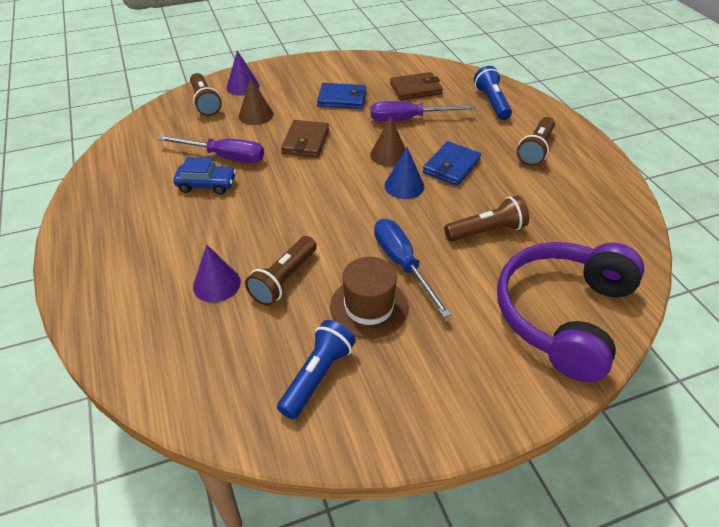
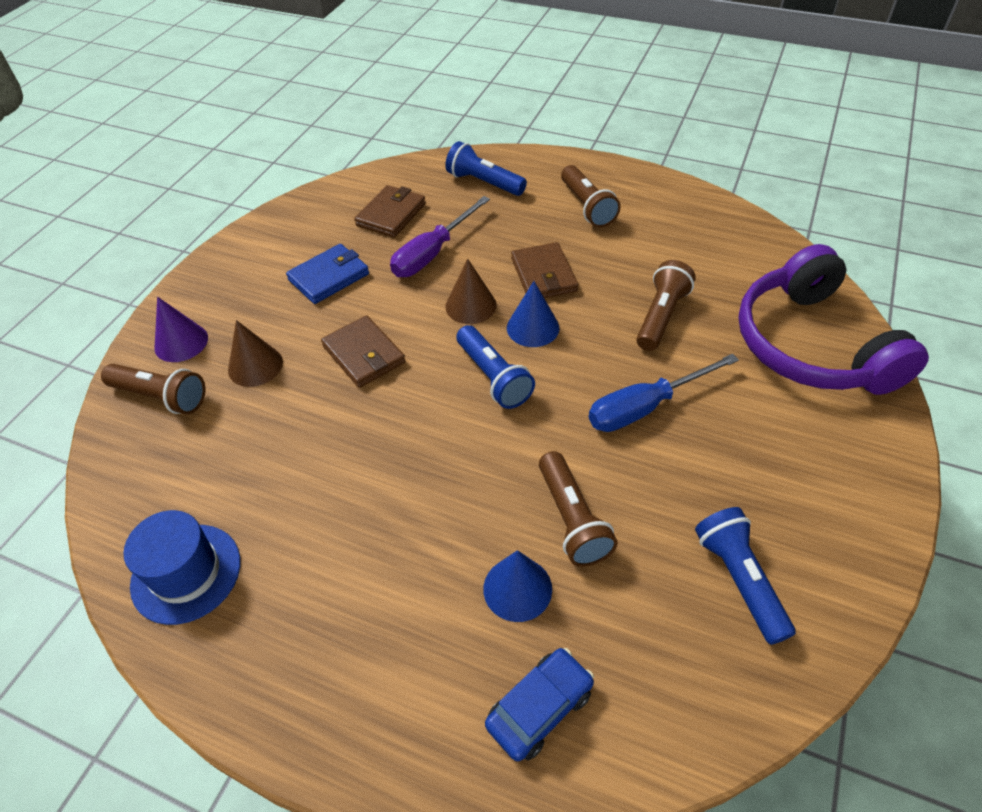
camera: 45 degrees left, 5 degrees up
purple screwdriver [157,135,264,163] -> none
blue car [173,157,236,195] -> blue car moved to [485,648,594,761]
purple cone [193,245,241,302] -> blue cone [483,550,552,622]
brown hat [330,257,408,339] -> none
blue screwdriver [374,219,452,318] -> blue screwdriver turned 45 degrees counterclockwise [589,354,739,432]
blue wallet [423,141,481,186] -> brown wallet [511,242,578,298]
none -> blue hat [123,510,240,625]
none -> blue flashlight [456,325,535,409]

